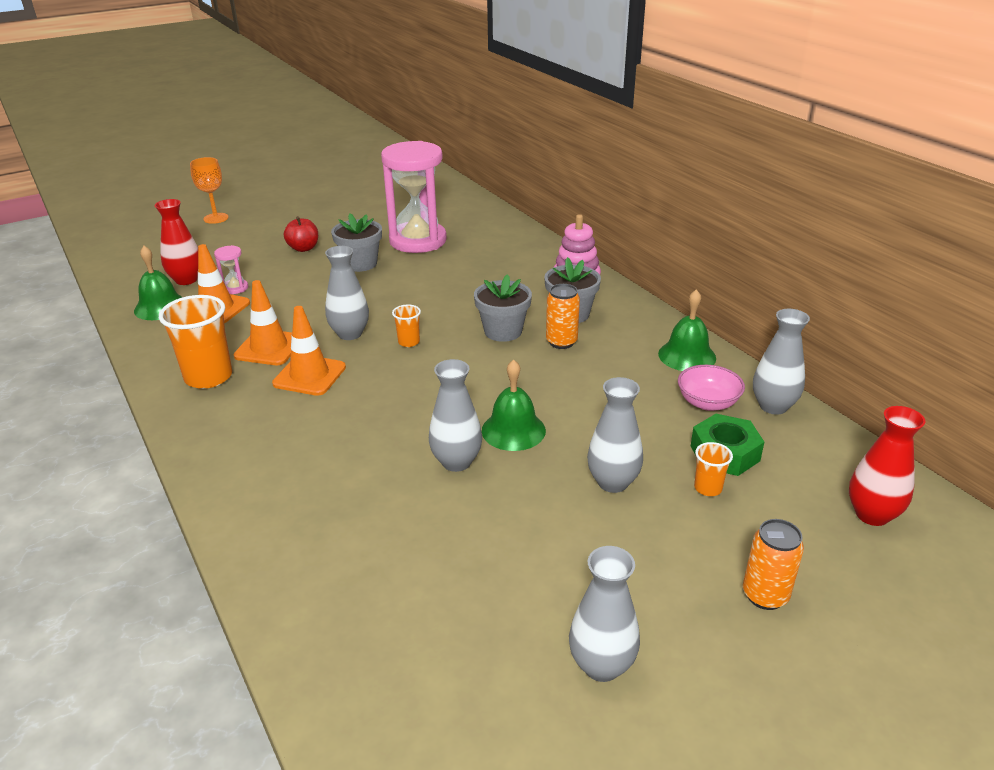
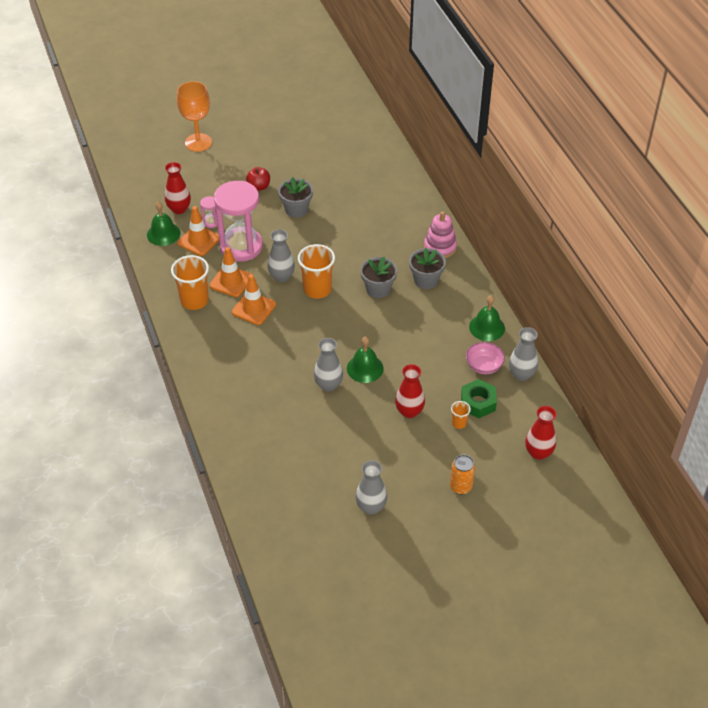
camera: 10 degrees right, 15 degrees up
orange goblet [190,157,229,224] -> orange goblet [177,81,212,152], size x1.51
pink hourglass [381,141,447,253] -> pink hourglass moved to [214,181,263,262]
orange cup [392,305,421,347] -> orange cup [298,244,335,299], size x2.06
orange can [546,284,580,349] -> none
grey vase [587,377,643,493] -> red vase [395,364,425,418]

